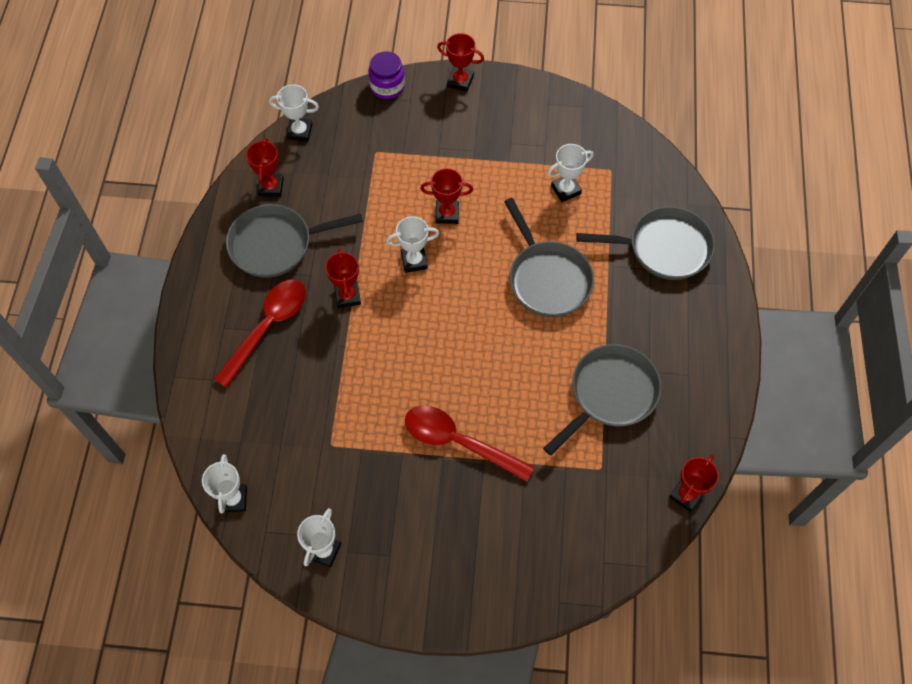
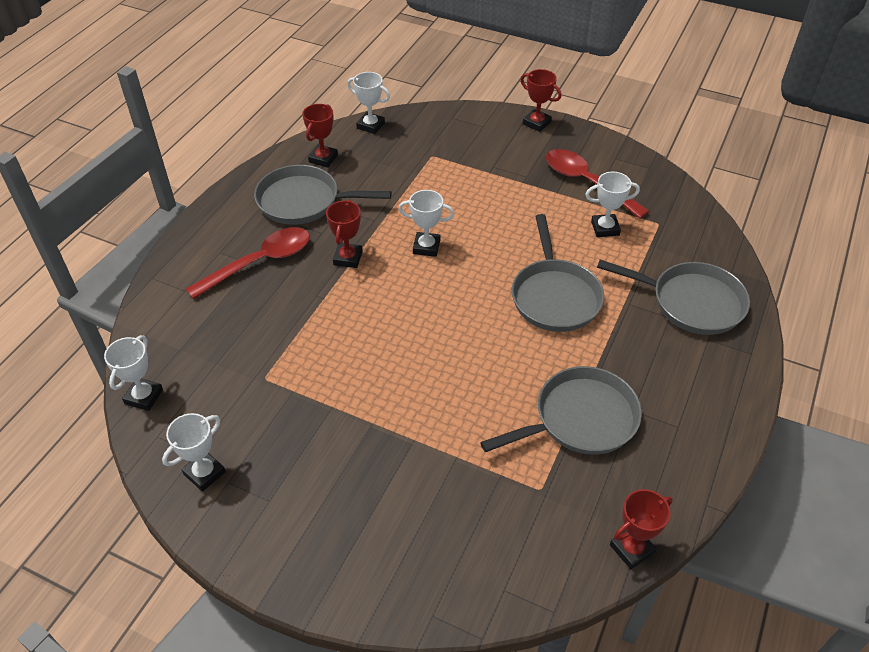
camera: 20 degrees right, 15 degrees down
purple jar [368,51,405,99] -> none
red spoon [405,405,534,482] -> red spoon moved to [546,149,649,219]
red trophy [420,168,473,224] -> none

